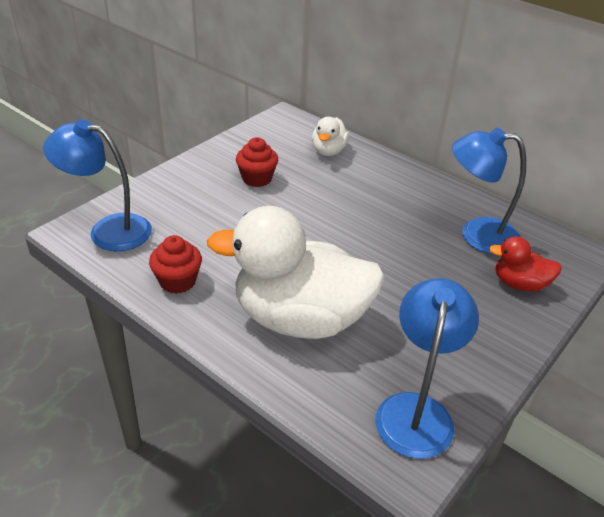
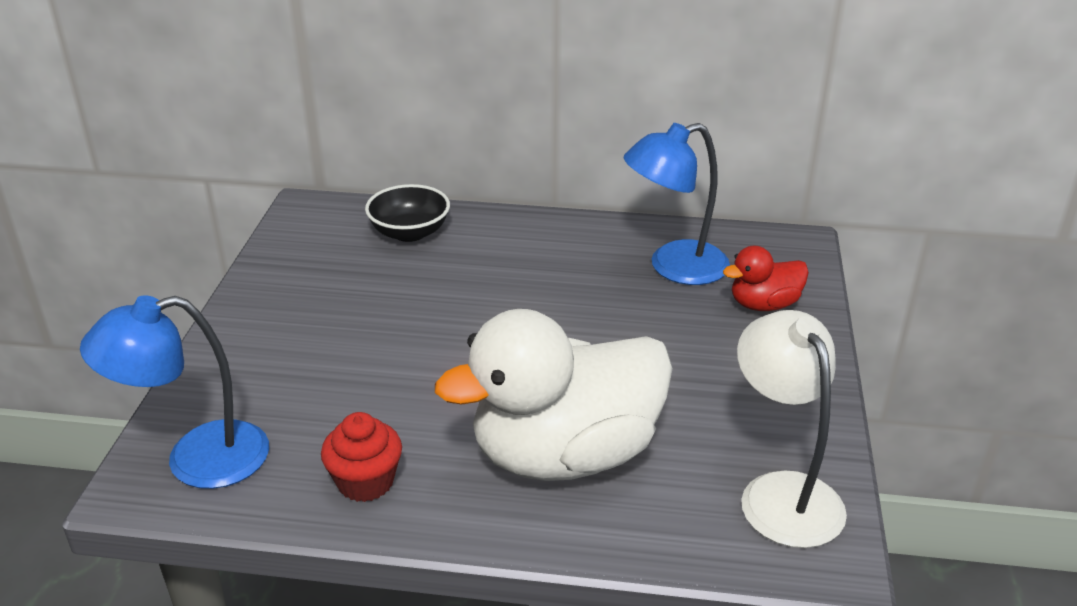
camera: 30 degrees left, 5 degrees down
red cupcake [236,137,278,187] -> none
white duck [312,117,349,156] -> black bowl [365,184,450,242]
blue lamp [375,278,479,459] -> white lamp [737,310,847,548]

